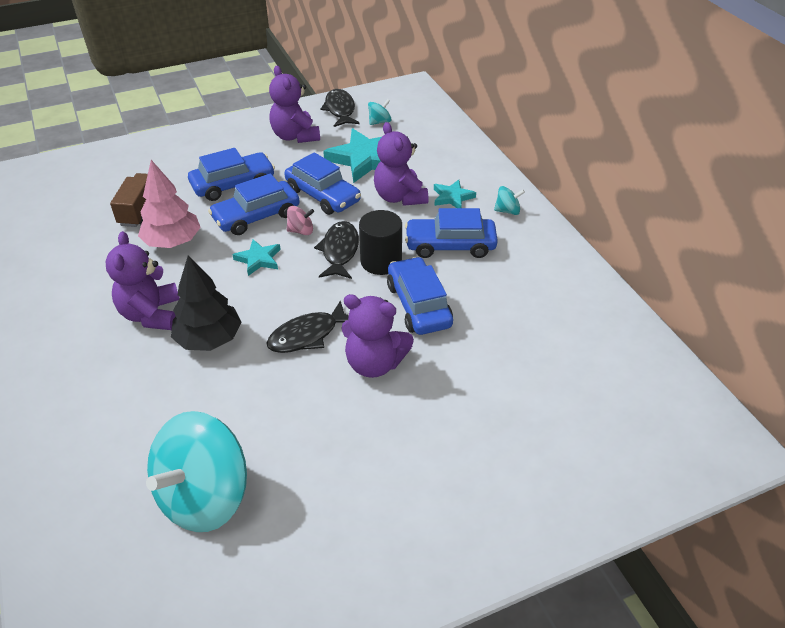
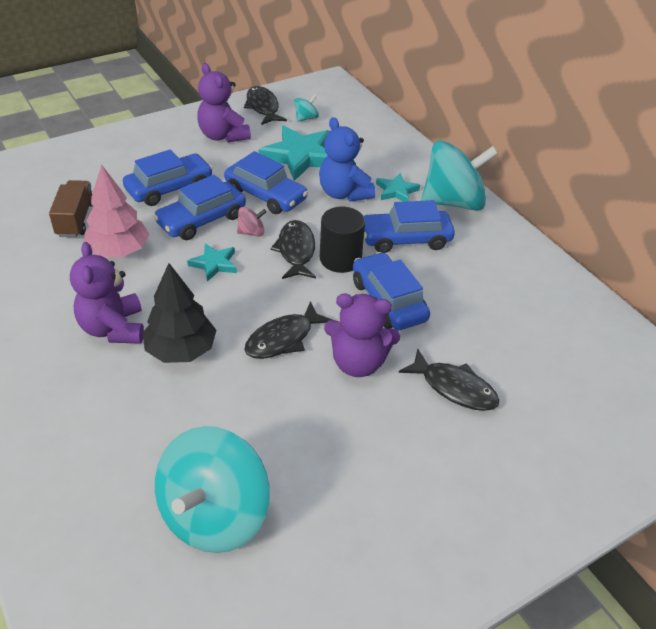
camera: 10 degrees left, 0 degrees up
purple teddy bear [374,122,428,206] -> blue teddy bear [319,117,375,202]
turquoise spinning top [494,186,525,215] -> turquoise spinning top [421,140,498,211], size x2.44
none -> black fish [399,349,500,411]

